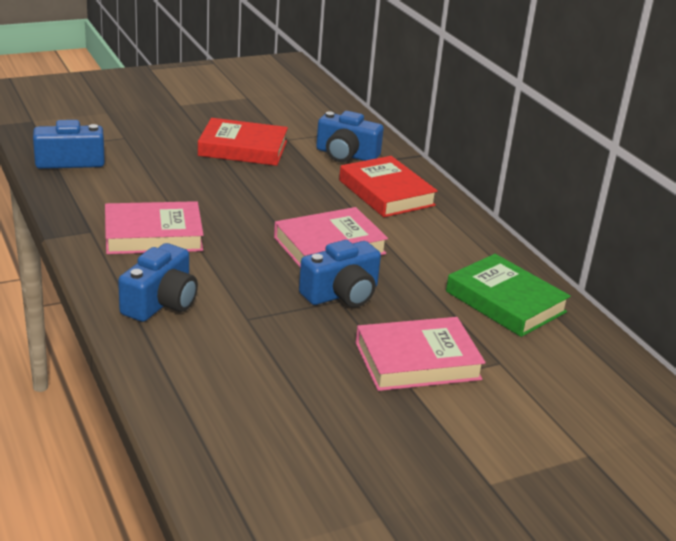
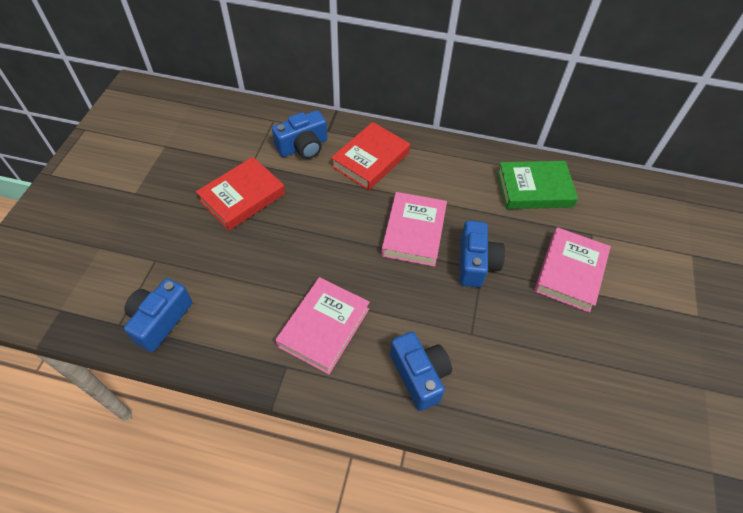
camera: 50 degrees left, 25 degrees up
red book [339,156,438,217] -> red book turned 60 degrees counterclockwise [331,122,410,190]

